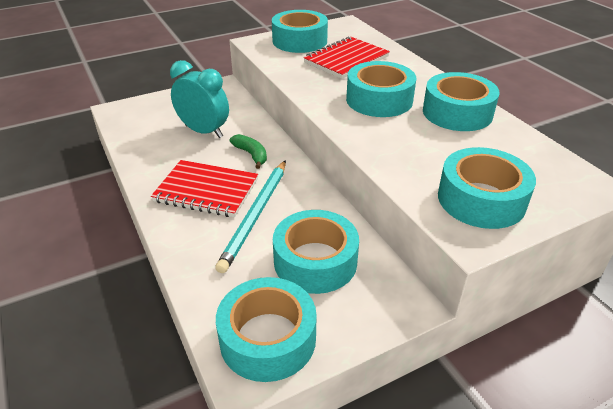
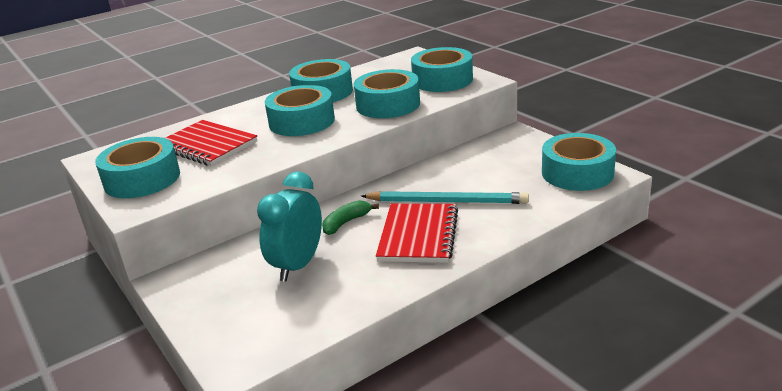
camera: 95 degrees left, 10 degrees down
turquoise tape [273,210,359,294] -> turquoise tape moved to [354,69,420,118]

